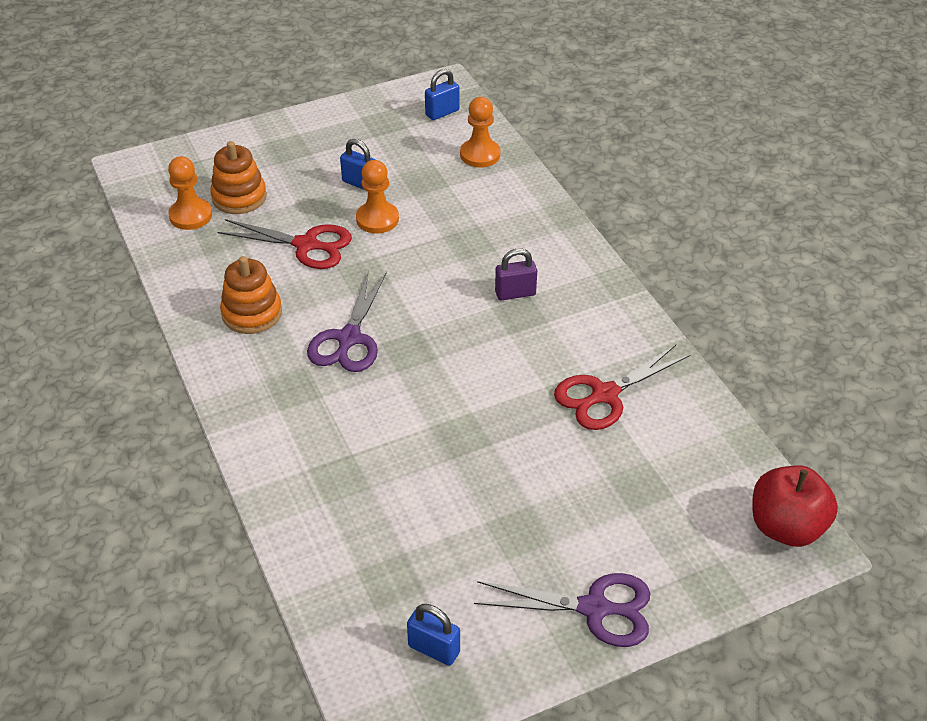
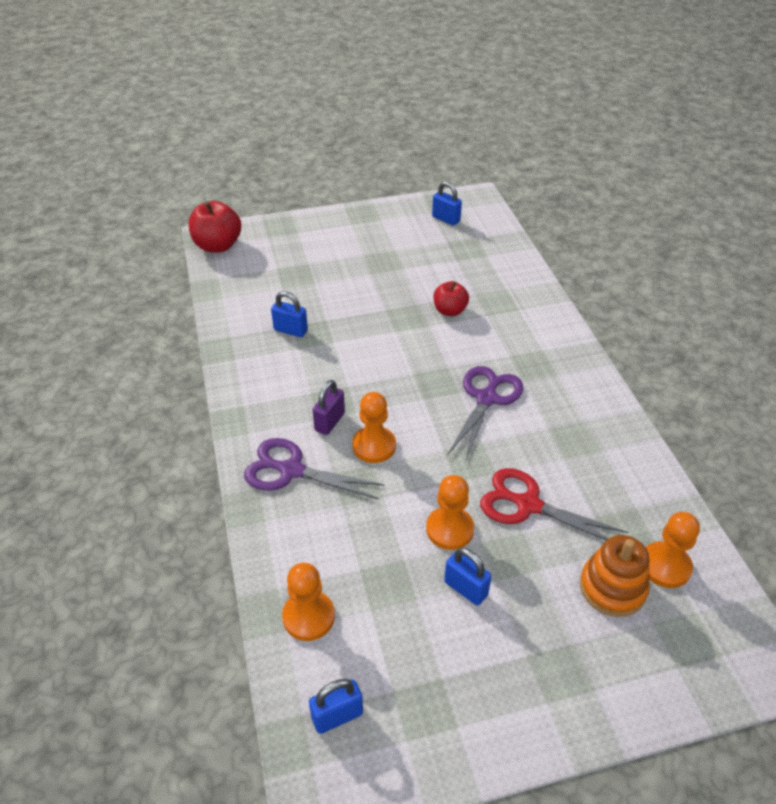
camera: 170 degrees left, 0 degrees up
orange stacking toy [220,256,282,334] -> none
purple scissors [474,573,650,647] -> purple scissors moved to [244,438,385,499]
purple padlock [495,248,537,300] -> purple padlock turned 60 degrees counterclockwise [313,380,345,435]
red scissors [554,345,690,430] -> blue padlock [271,291,308,337]
none -> orange pawn [352,392,396,463]
none -> red apple [434,281,469,316]

